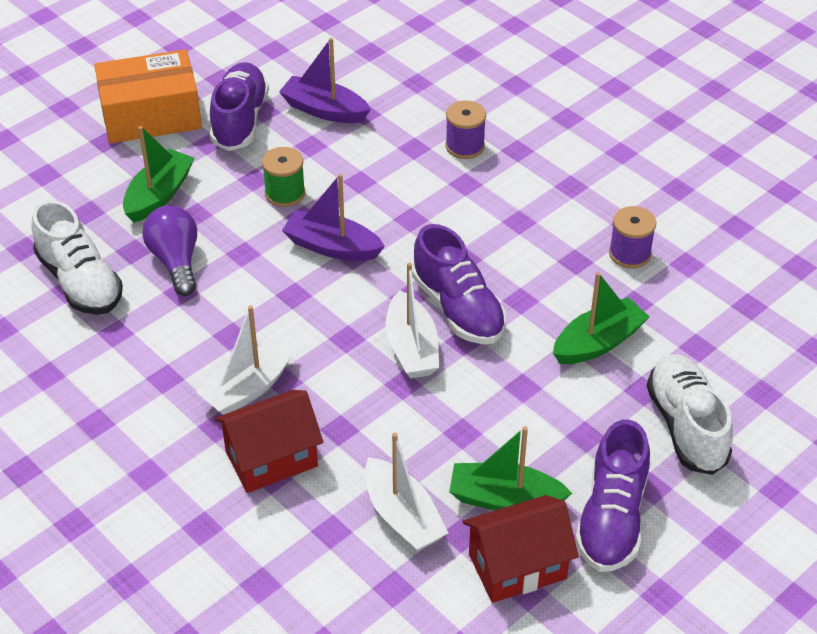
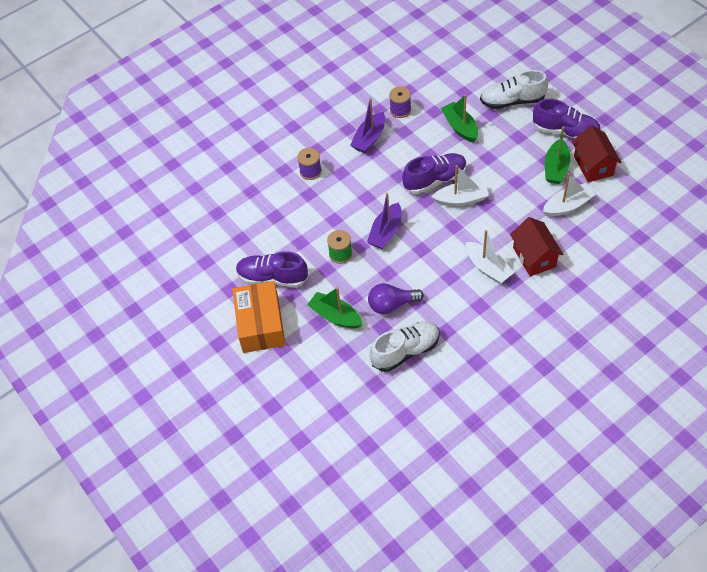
camera: 80 degrees left, 10 degrees up
purple boat [279,38,371,123] -> purple boat moved to [350,98,385,153]

